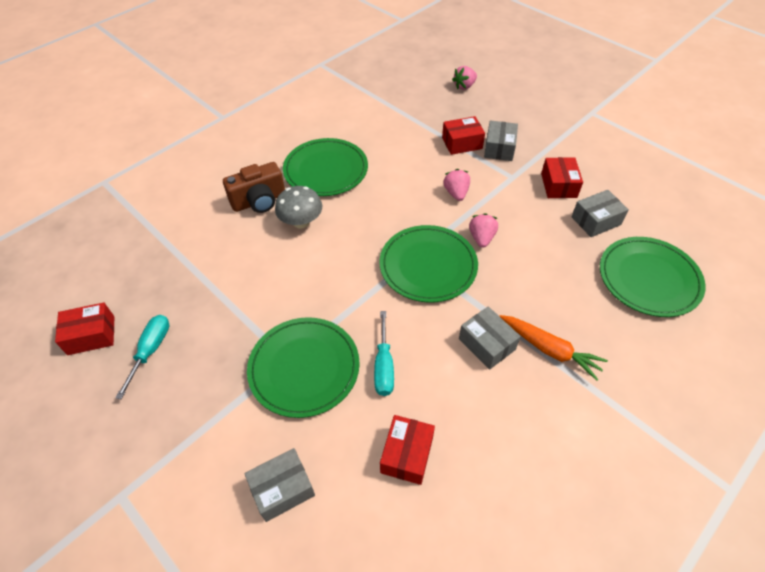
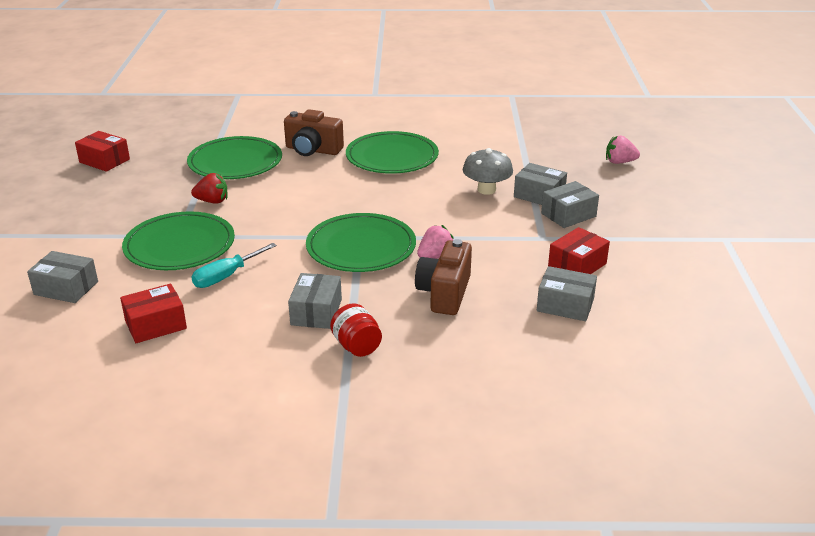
camera: 45 degrees right, 20 degrees down
turquoise screwdriver [115,315,169,399] -> none
grey mushroom [275,186,322,229] -> grey mushroom moved to [463,148,513,195]
red box [442,116,485,155] -> grey box [514,163,567,205]
pink strawberry [443,169,470,201] -> none
orange carrot [499,315,608,381] -> red jar [330,303,382,357]
green plate [600,237,706,317] -> green plate moved to [187,136,282,179]
none -> red strawberry [191,173,227,204]
none -> brown camera [415,239,472,315]

